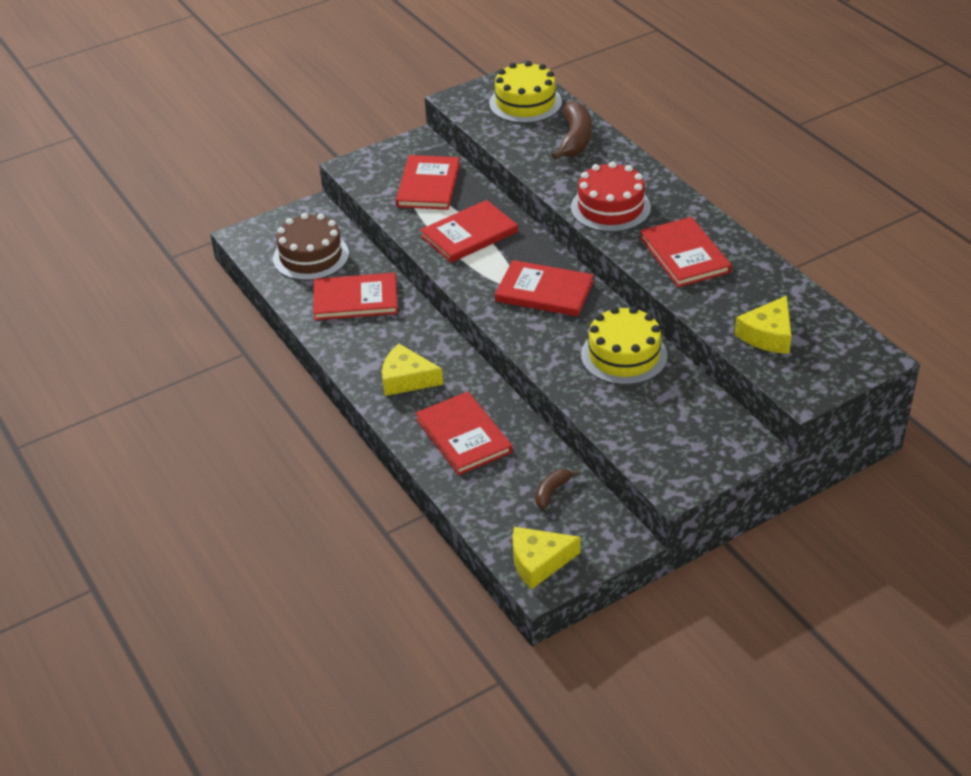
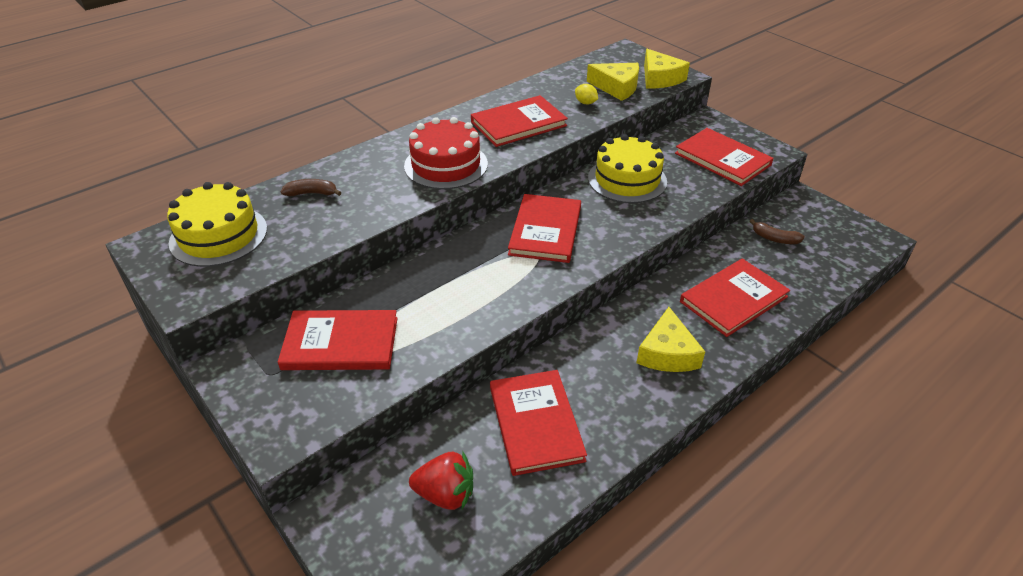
camera: 100 degrees left, 0 degrees up
brown cake [273,213,349,280] -> red strawberry [409,451,473,510]
red book [420,200,518,263] -> red book moved to [675,128,774,186]
yellow cheese [513,527,581,589] -> yellow cheese moved to [644,49,690,88]
brown banana [552,100,592,160] -> brown banana [280,179,341,196], size x0.53
none -> yellow lemon [575,84,598,104]

